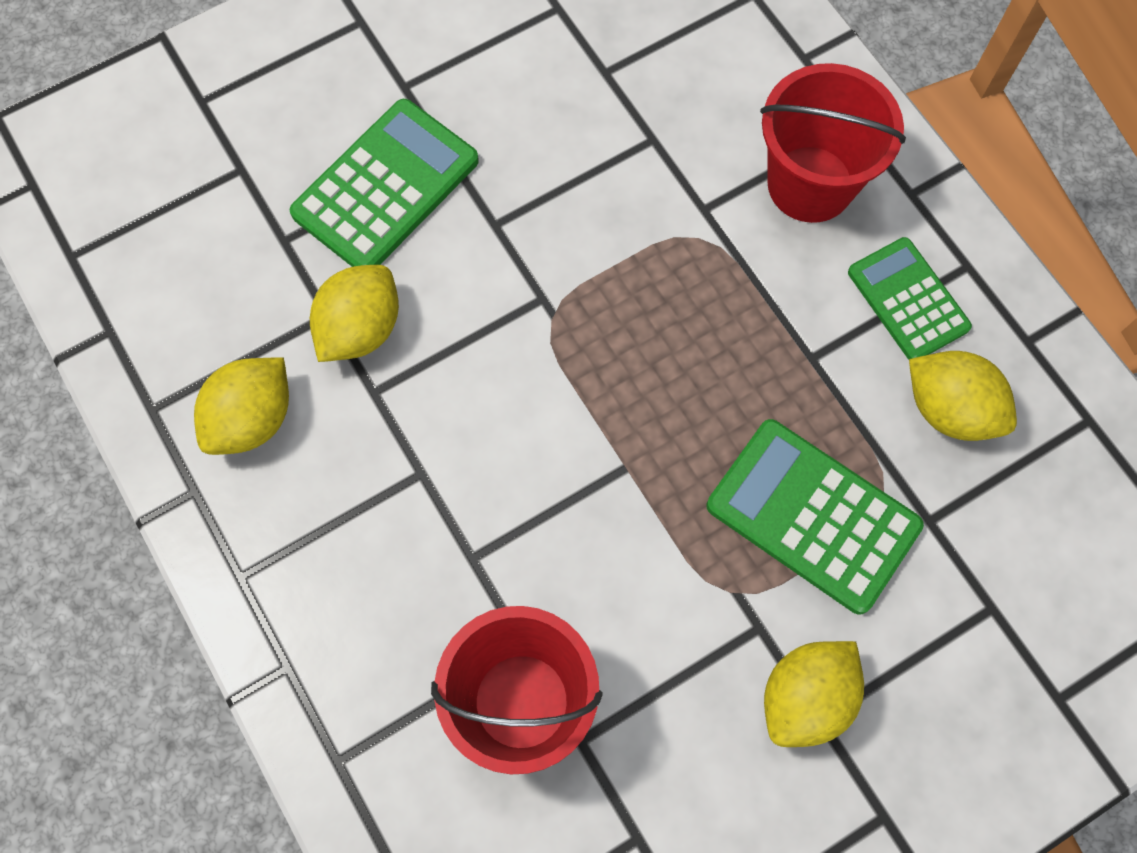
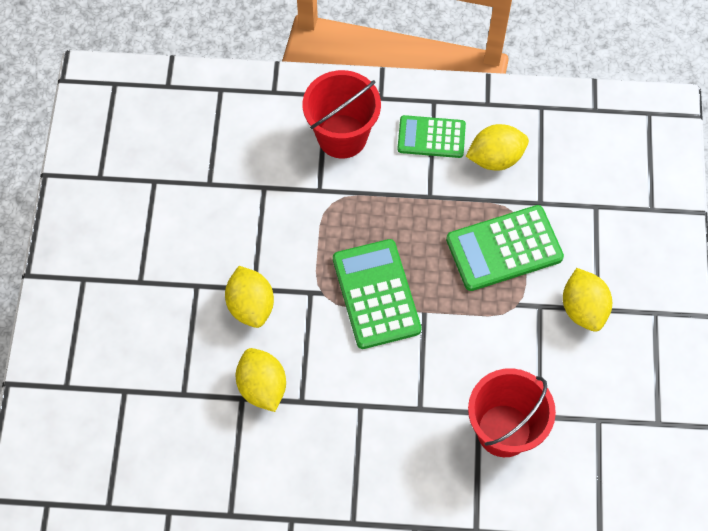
camera: 55 degrees left, 5 degrees down
yellow lemon [194,357,289,455] -> yellow lemon moved to [225,266,274,328]
green calculator [290,99,479,267] -> green calculator moved to [333,239,421,349]

